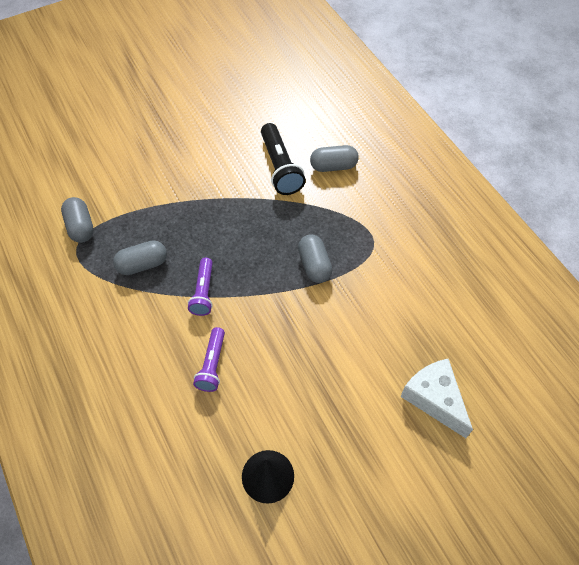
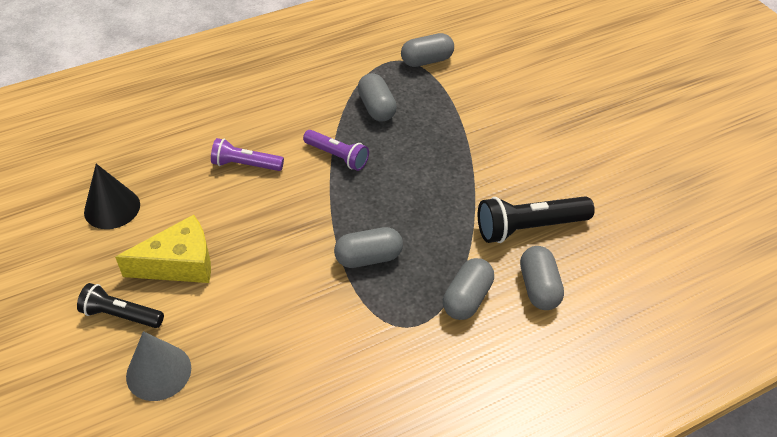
camera: 90 degrees right, 10 degrees down
purple flashlight [188,258,213,316] -> purple flashlight turned 150 degrees counterclockwise [303,130,369,171]
white cheese [400,359,473,438] -> grey cone [126,331,191,401]
none -> black flashlight [77,283,164,328]
none -> yellow cheese [115,215,211,283]
none -> grey capsule [443,258,494,320]

